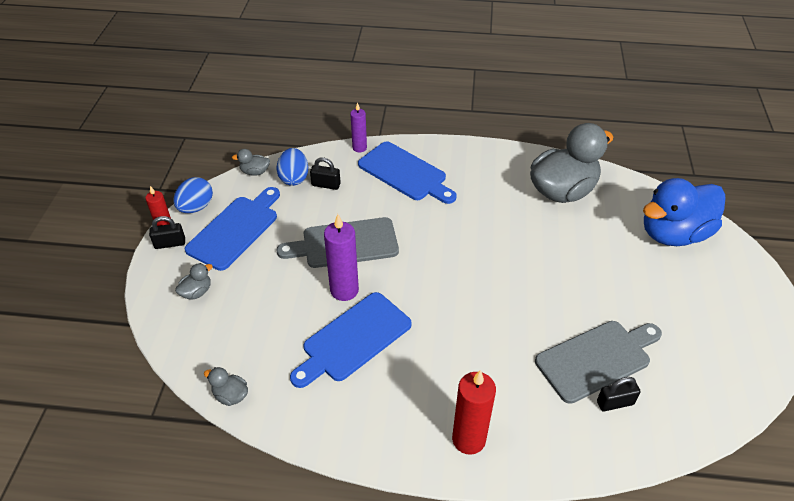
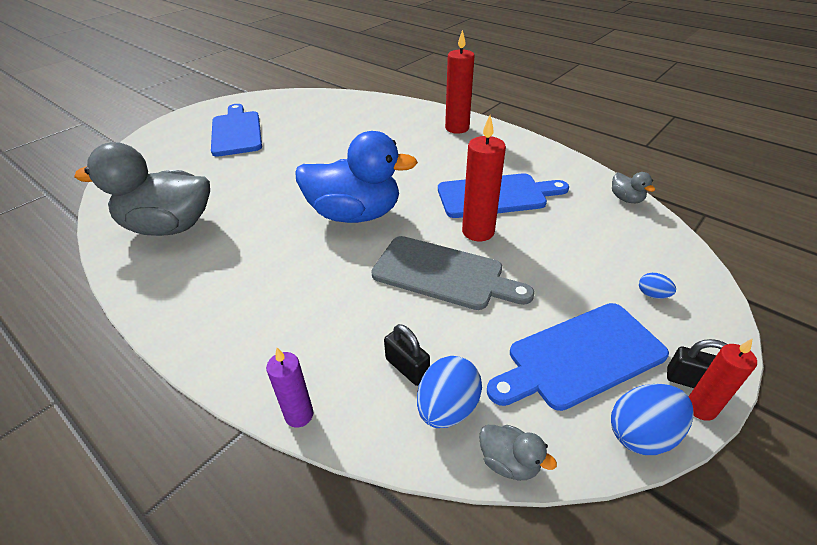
camera: 145 degrees left, 5 degrees down
grey duck [175,263,213,300] -> blue egg [639,273,676,299]
purple candle [324,214,359,301] -> red candle [462,115,506,241]
blue cutting board [358,141,457,204] -> blue cutting board moved to [211,104,262,157]
grey cutting board [535,321,662,404] -> none
black padlock [597,377,641,412] -> none
blue duck [643,178,726,246] -> blue duck moved to [295,131,418,223]

